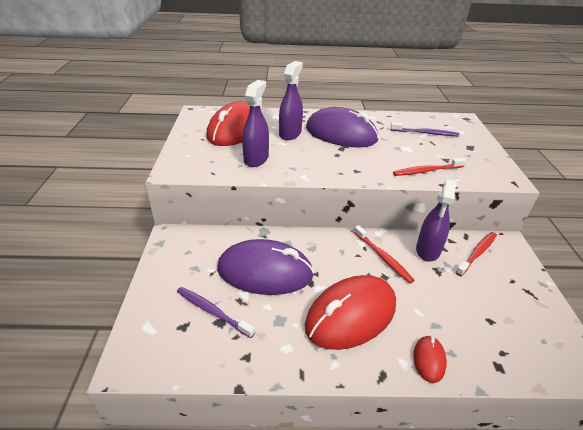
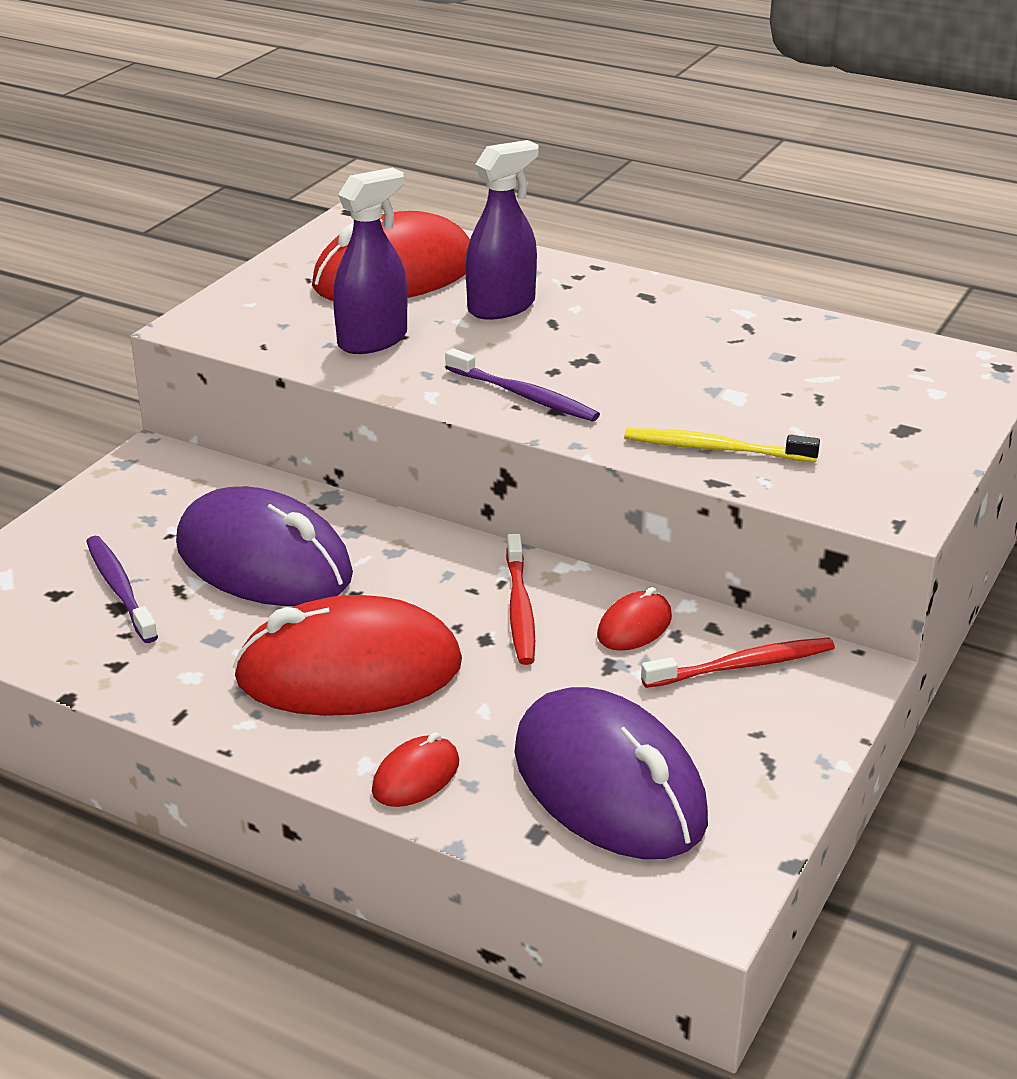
camera: 30 degrees right, 5 degrees down
purple mouse [306,107,379,147] -> purple mouse moved to [514,687,708,859]
purple toothbrush [391,122,460,136] -> purple toothbrush moved to [445,348,600,422]
red toothbrush [393,158,466,176] -> yellow toothbrush [624,428,820,462]
purple spray bottle [416,179,457,262] -> red mouse [597,587,672,651]

